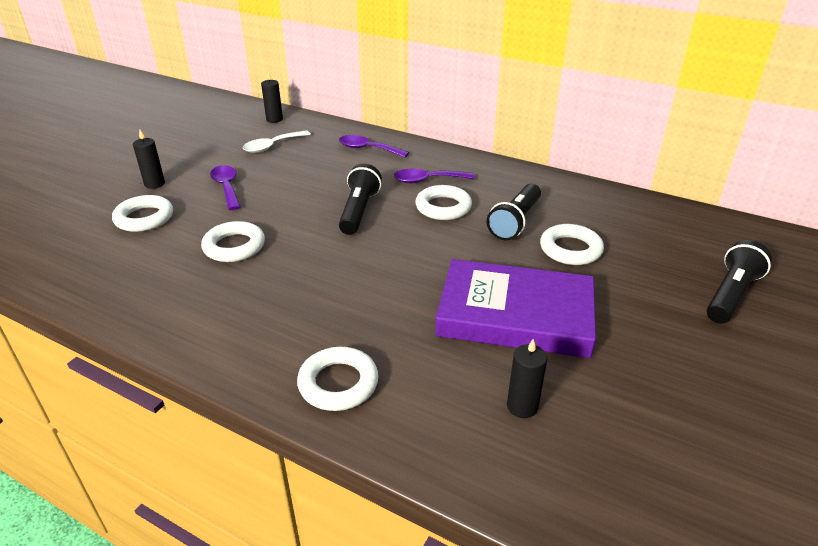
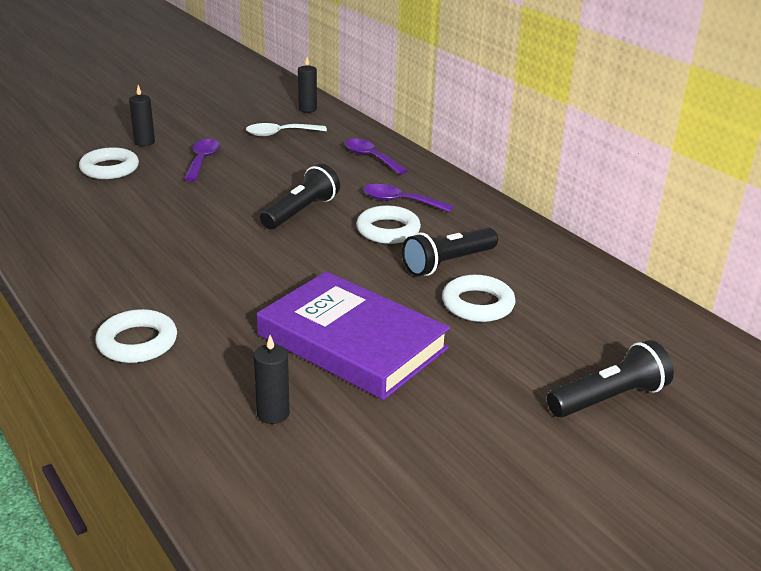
camera: 25 degrees right, 5 degrees down
white ring [201,221,265,262] -> none

